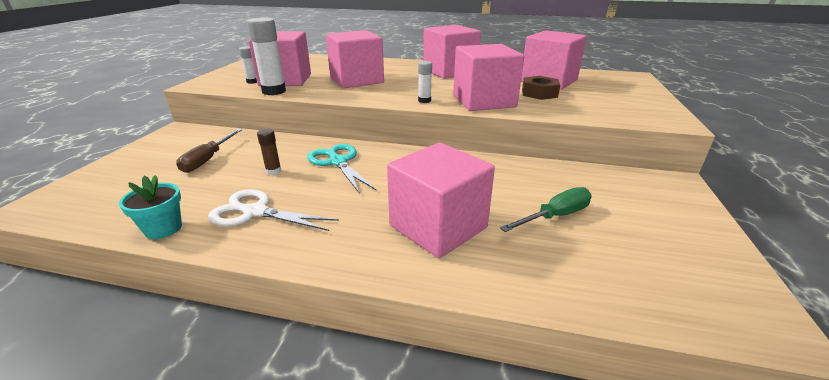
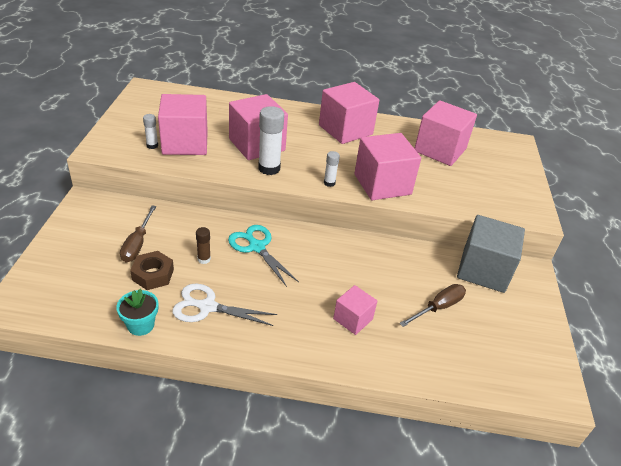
camera: 10 degrees left, 10 degrees up
white glue stick [247,17,286,95] -> white glue stick moved to [258,106,284,175]
pink cube [387,142,495,258] -> pink cube [333,285,377,335], size x0.55
green screwdriver [500,187,592,232] -> brown screwdriver [399,284,466,327]
brown nut [522,76,561,100] -> brown nut moved to [130,251,174,290]
none -> grey cube [457,215,525,293]

